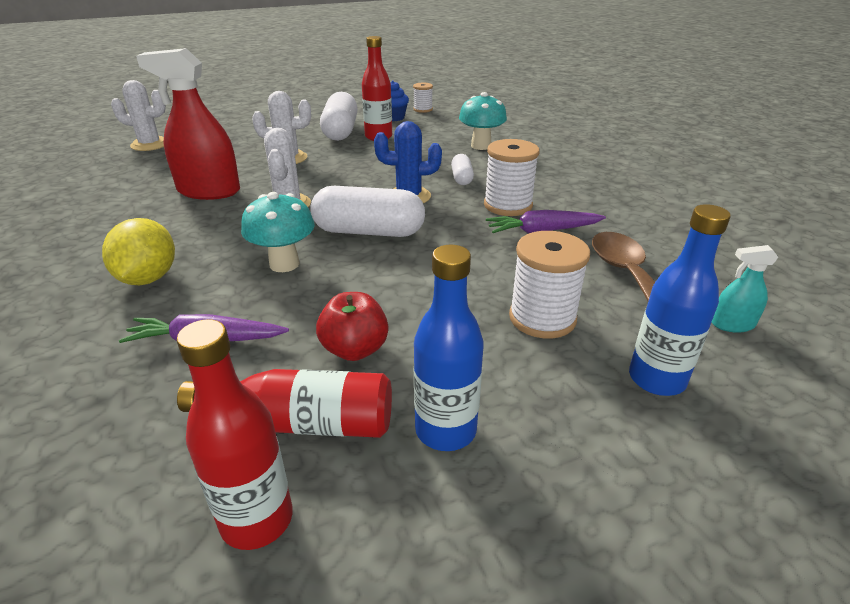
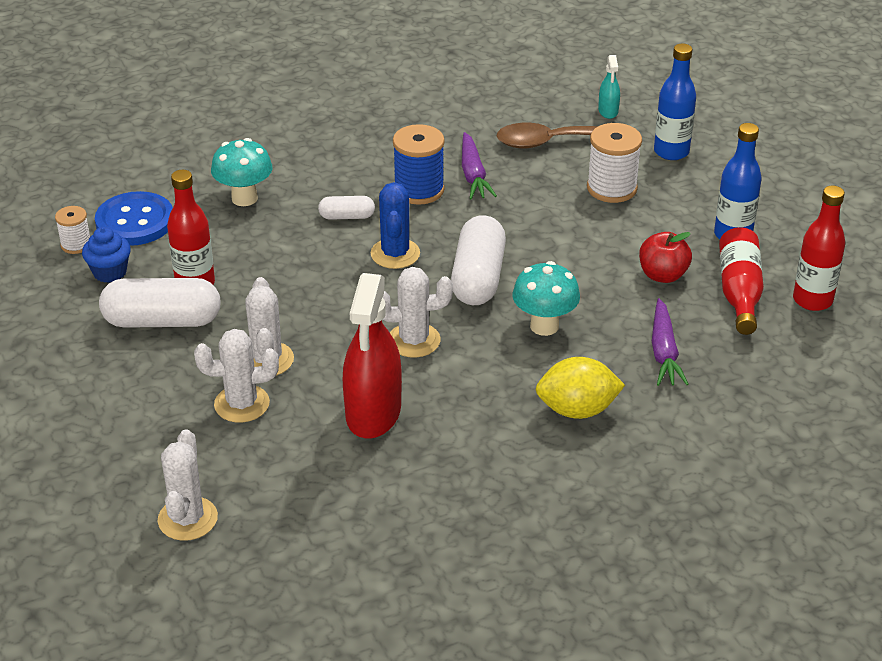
camera: 90 degrees left, 5 degrees up
white spool [484,139,540,216] -> blue spool [393,124,445,205]
none -> blue button [95,191,173,246]
none -> white cactus [194,329,279,423]

